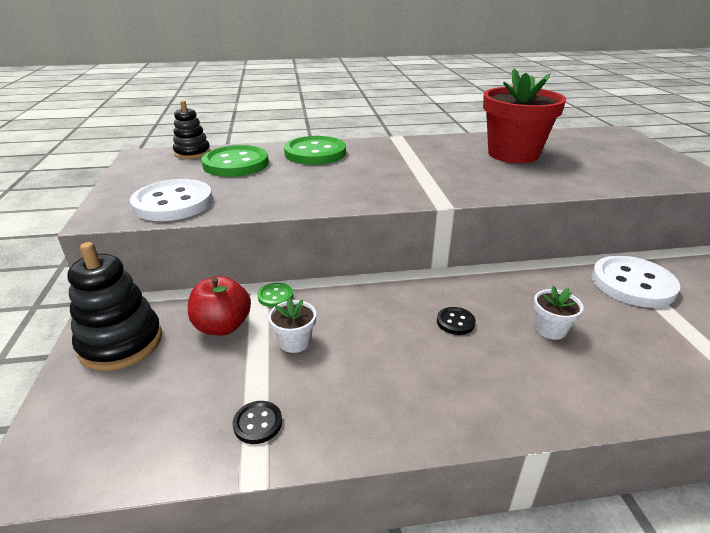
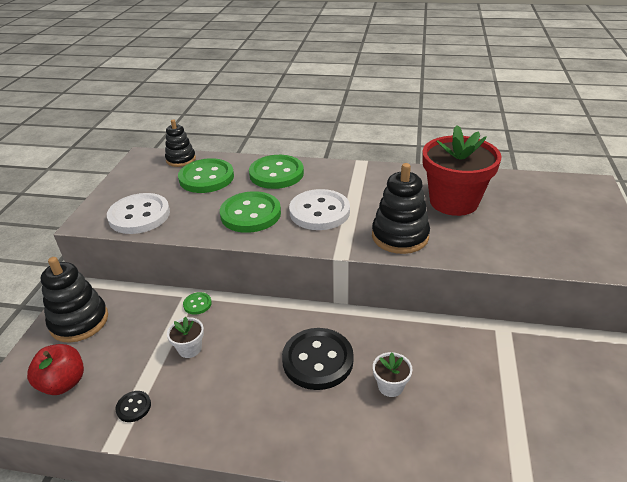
camera: 20 degrees right, 5 degrees up
red apple [188,276,251,335] -> red apple moved to [27,344,84,395]
black button [437,307,476,335] -> black button [282,328,354,390], size x2.26
white button [592,255,680,308] -> white button moved to [289,189,350,230]
none -> green button [220,191,281,233]
none -> black stacking toy [372,163,430,254]

